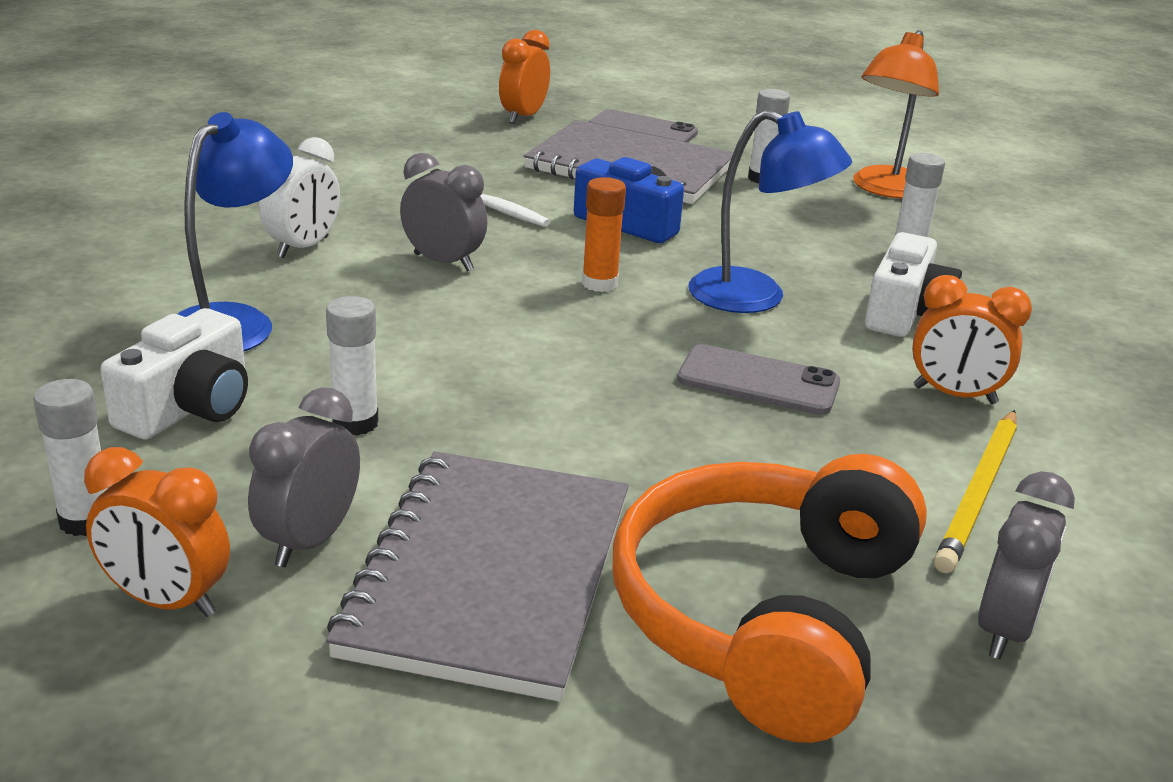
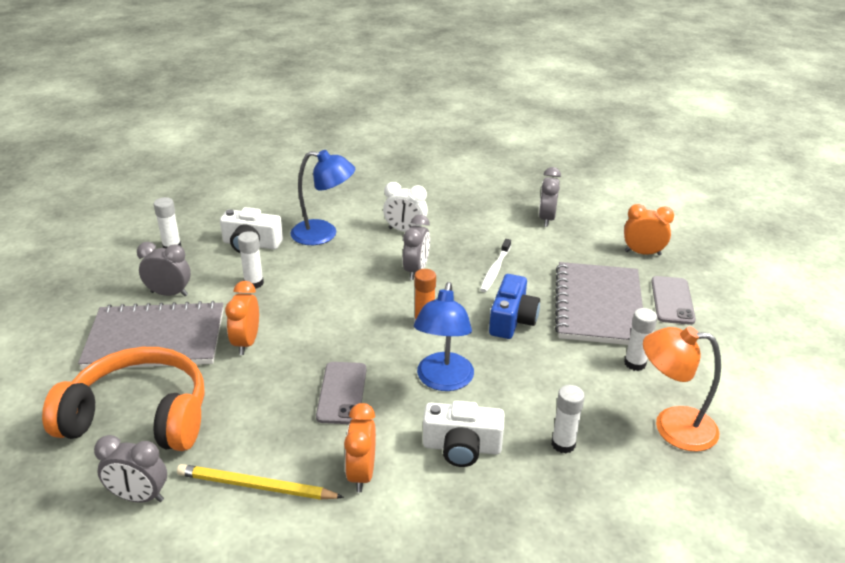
camera: 75 degrees right, 5 degrees up
orange clock [84,447,230,617] -> orange clock moved to [225,281,259,355]
none -> grey clock [539,167,561,227]

